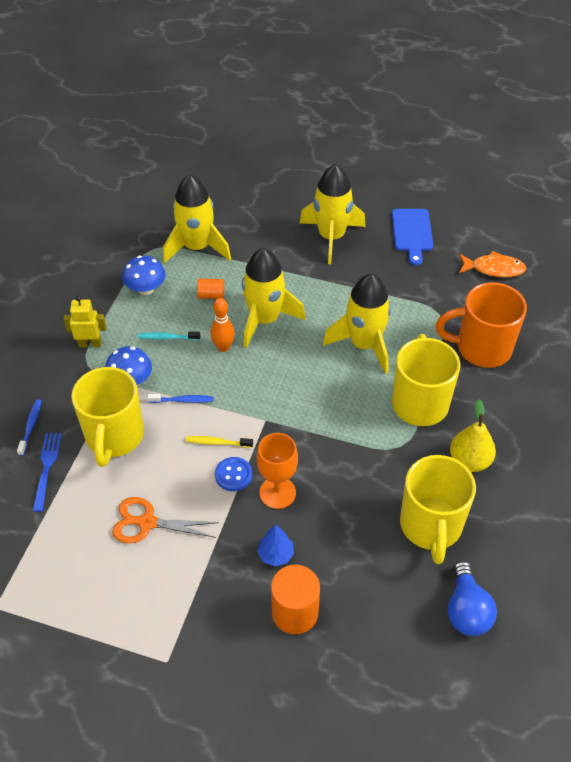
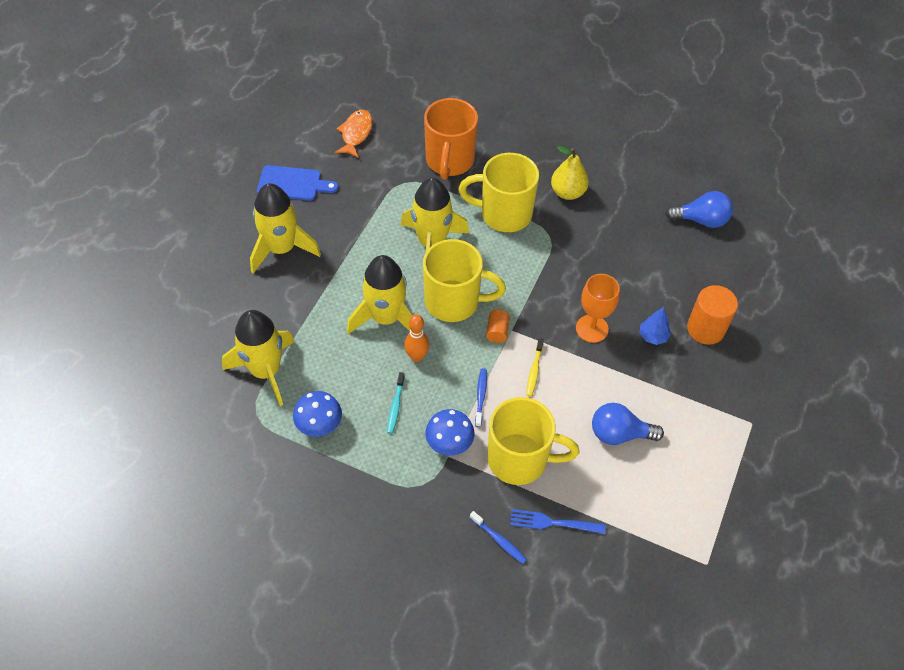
camera: 85 degrees left, 5 degrees up
blue toothbrush [17,399,41,456] -> blue toothbrush turned 150 degrees counterclockwise [470,511,527,564]
yellow robot [64,296,107,348] -> none
orange scissors [112,497,219,543] -> blue light bulb [592,403,664,445]
orange cylinder [197,279,224,299] -> orange cylinder moved to [486,310,510,343]
blue button [215,457,252,491] -> none
yellow mug [400,455,476,564] -> yellow mug moved to [423,239,506,322]

